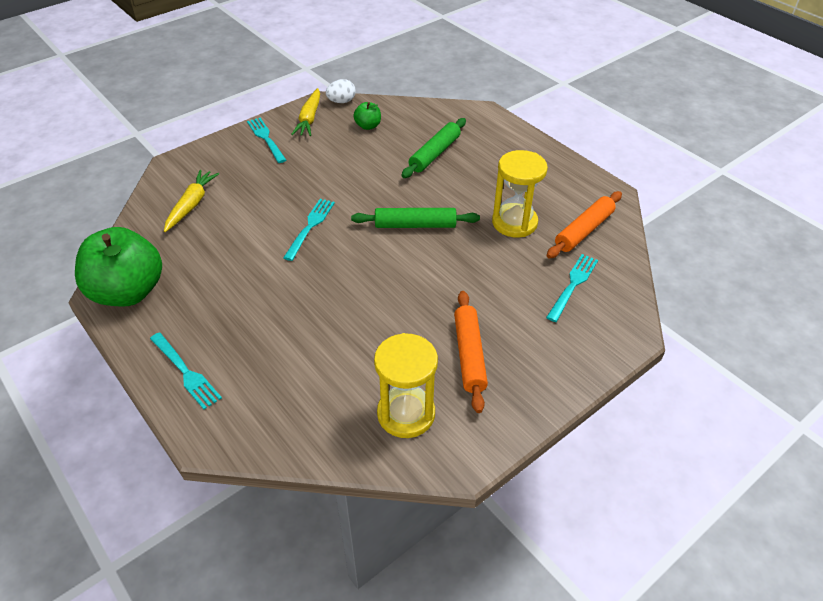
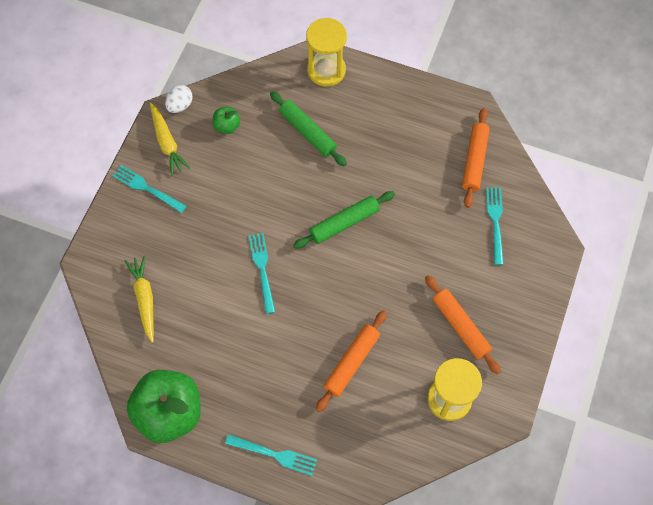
camera: 30 degrees left, 20 degrees up
green rolling pin [402,118,466,178] -> green rolling pin turned 45 degrees counterclockwise [270,91,347,166]
yellow hourglass [492,150,548,237] -> yellow hourglass moved to [306,18,347,87]
none -> orange rolling pin [316,310,387,412]

